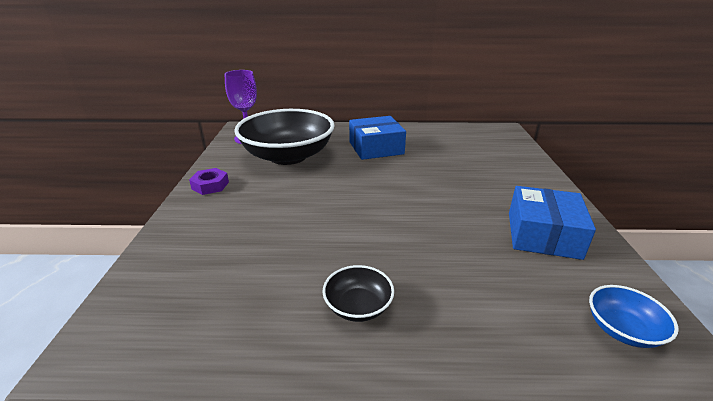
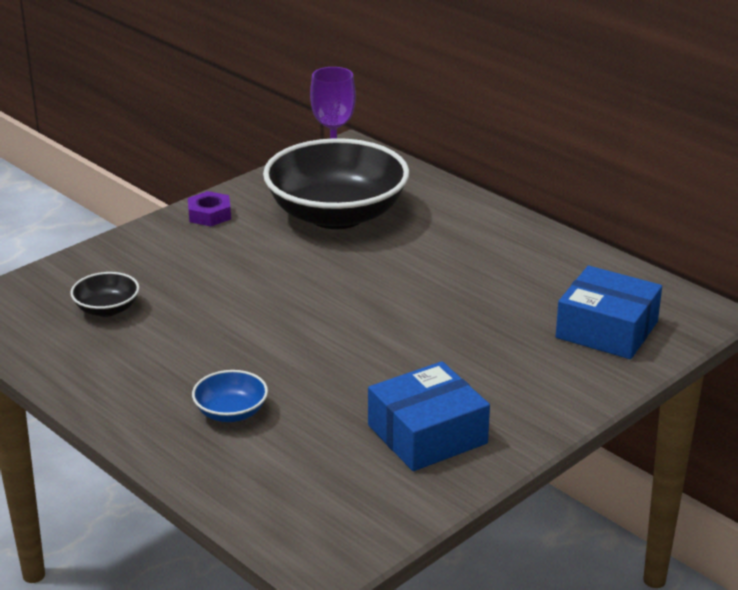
camera: 45 degrees right, 0 degrees up
black bowl [323,265,394,322] -> black bowl moved to [70,272,139,317]
blue box [349,116,406,160] -> blue box moved to [556,266,662,359]
blue bowl [589,285,679,348] -> blue bowl moved to [192,370,268,422]

